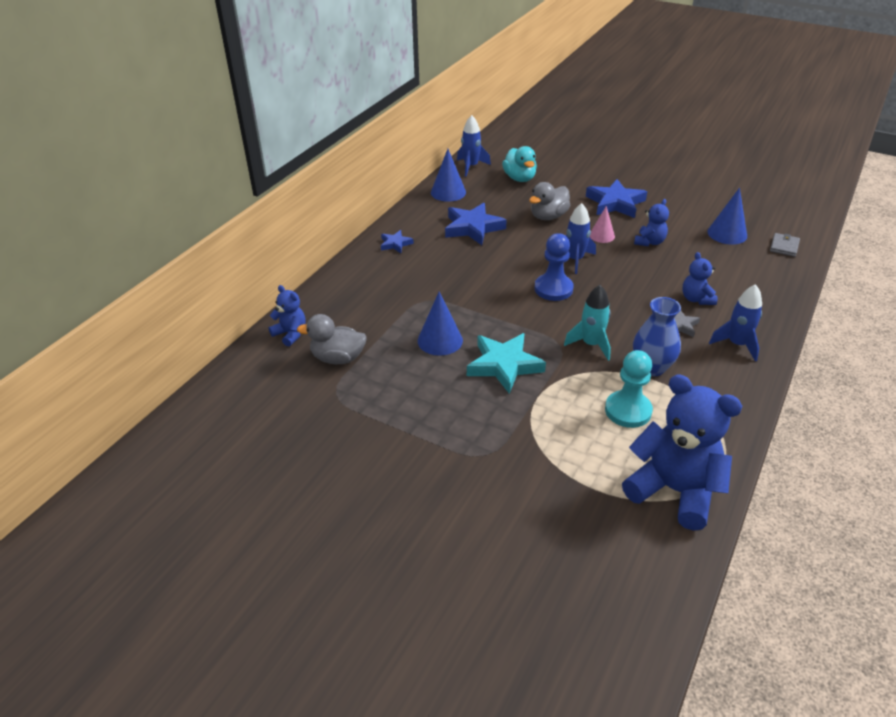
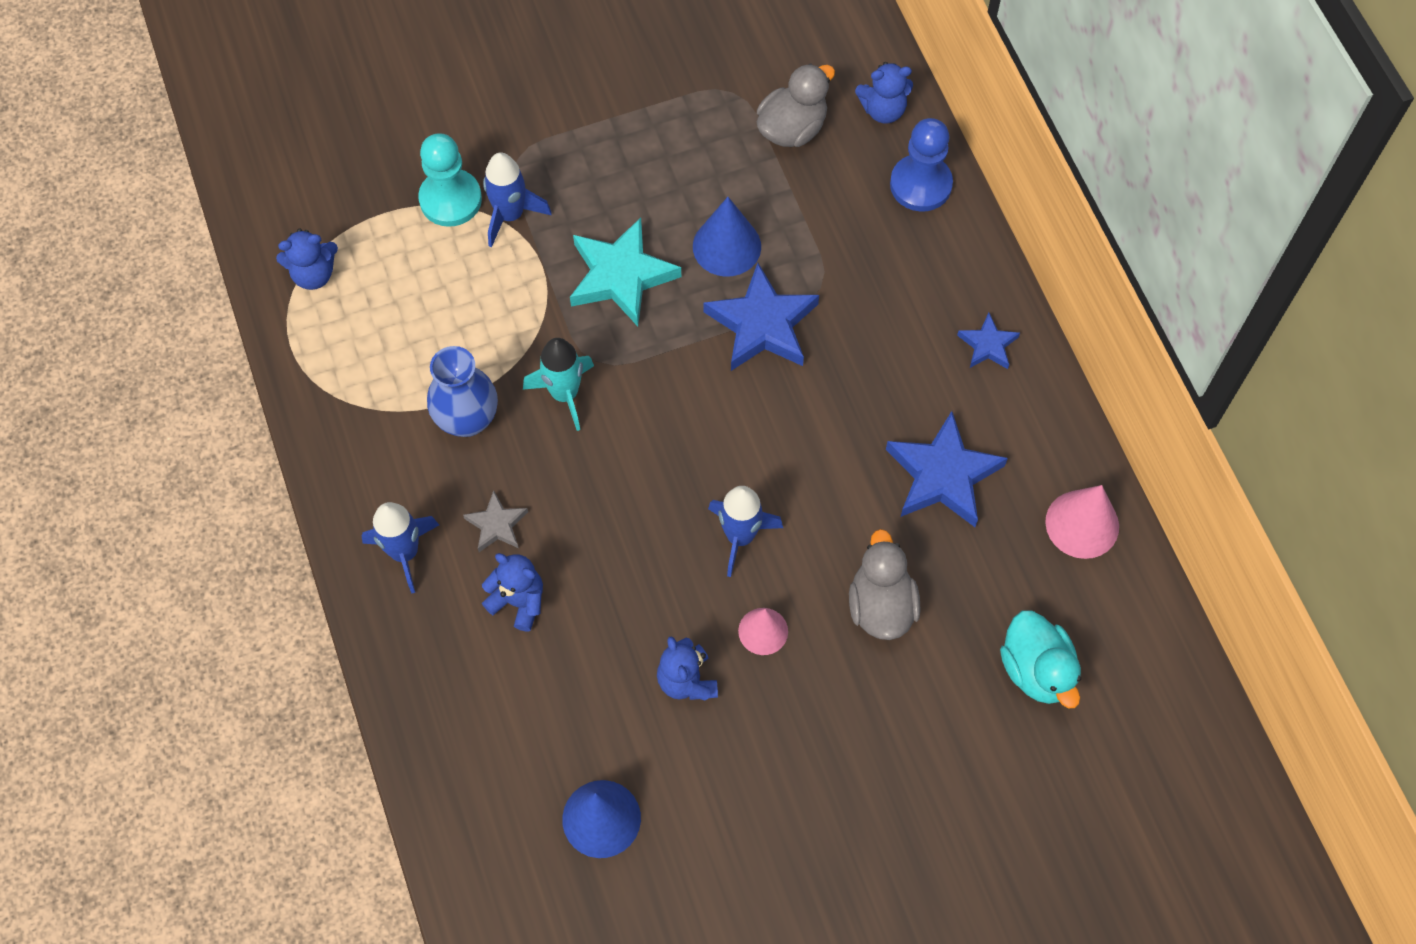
camera: 130 degrees right, 25 degrees up
blue cone [431,149,466,202] -> pink cone [1045,485,1119,559]
blue rocket [457,115,491,177] -> blue rocket moved to [483,152,552,247]
turquoise duck [502,146,537,182] -> turquoise duck turned 135 degrees counterclockwise [1000,610,1081,708]
blue pawn [534,233,574,301] -> blue pawn moved to [890,118,953,212]
blue star [586,179,647,218] -> blue star moved to [703,263,819,371]
turquoise pawn [605,350,653,428] -> turquoise pawn moved to [418,133,482,227]
blue teddy bear [622,374,742,531] -> blue teddy bear [276,228,338,290], size x0.49
grey wallet [770,233,800,257] -> none

